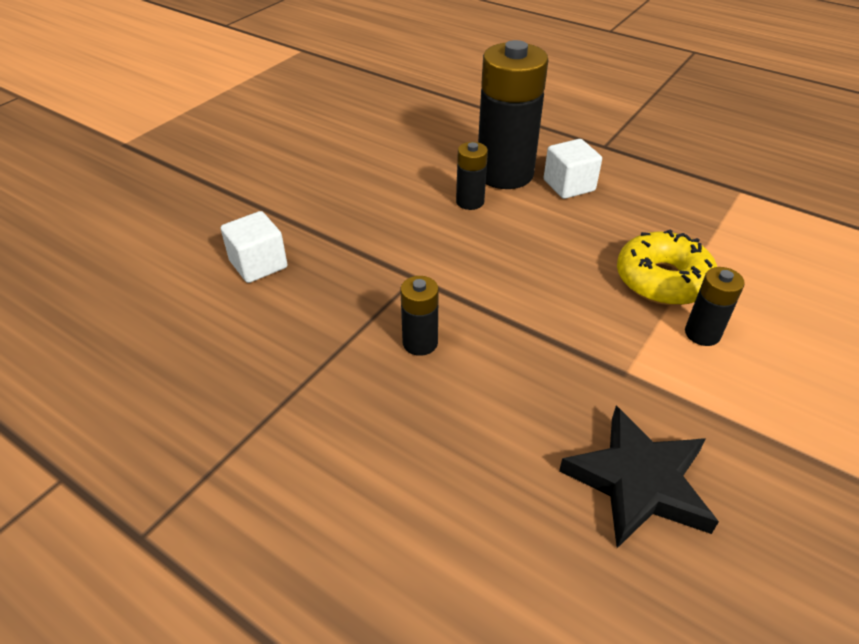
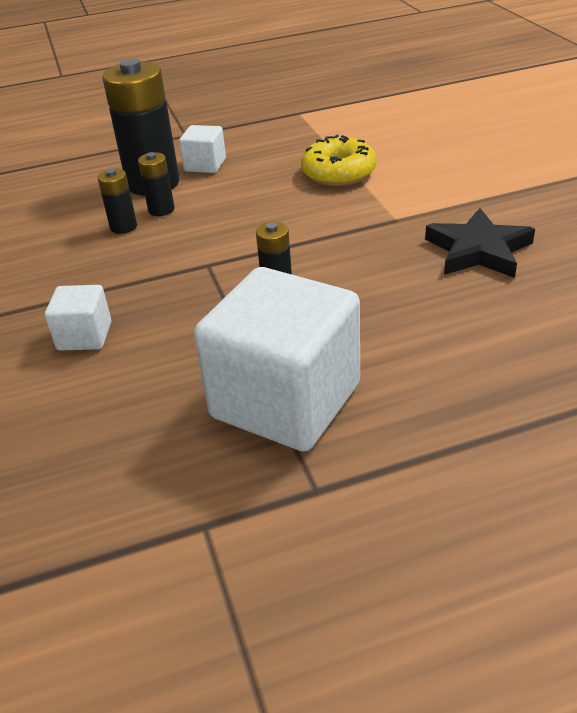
camera: 50 degrees left, 5 degrees down
black battery [685,267,745,346] -> black battery moved to [98,168,137,234]
none -> white cube [194,267,360,452]

